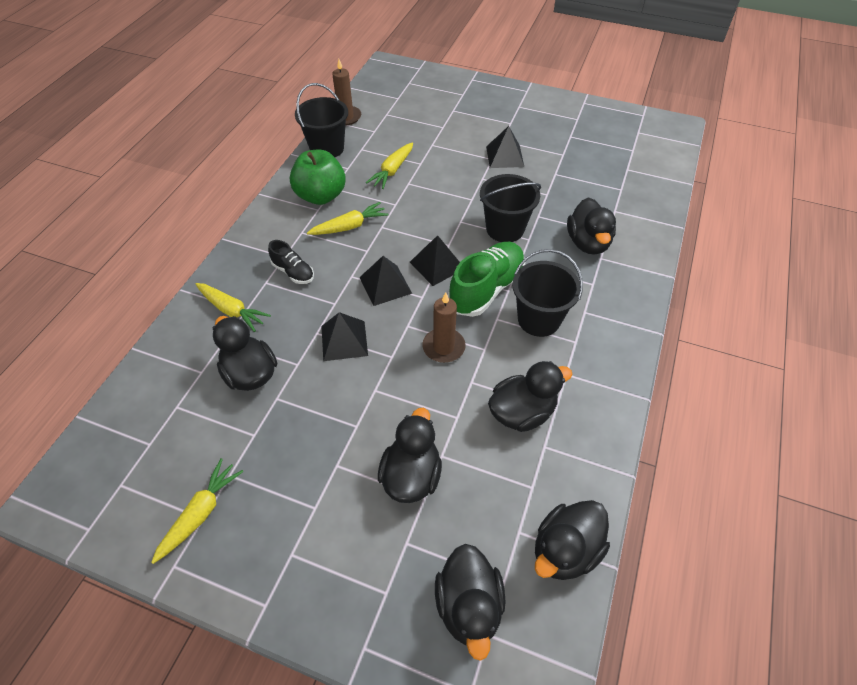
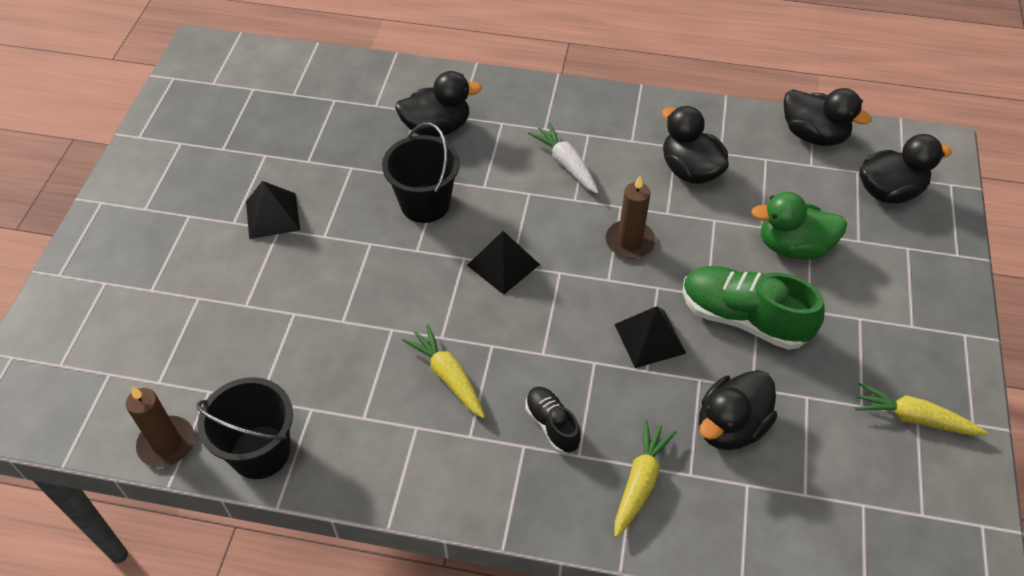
camera: 100 degrees left, 0 degrees up
black shoe [268,240,314,284] -> black shoe turned 60 degrees counterclockwise [525,387,581,453]
green apple [290,150,346,205] -> none
black pyramid [359,256,412,306] -> none
yellow carrot [366,142,413,189] -> none
black duck [378,408,442,503] -> green duck [751,192,847,260]
green shoe [448,242,525,317] -> green shoe moved to [682,266,825,350]
black bucket [512,249,583,337] -> white carrot [528,123,599,194]

